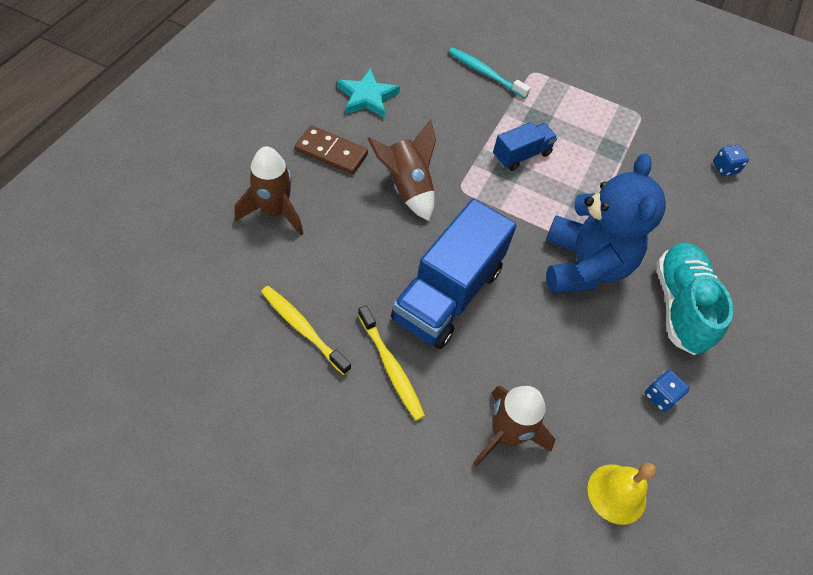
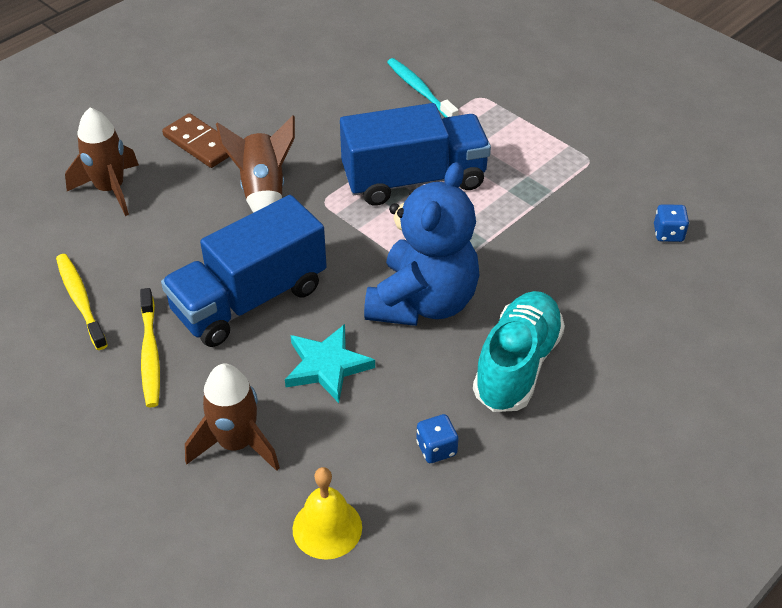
camera: 25 degrees right, 10 degrees down
turquoise star [337,68,400,118] -> turquoise star moved to [285,324,375,403]
blue truck [493,122,558,171] -> blue truck [340,103,491,206], size x1.91

